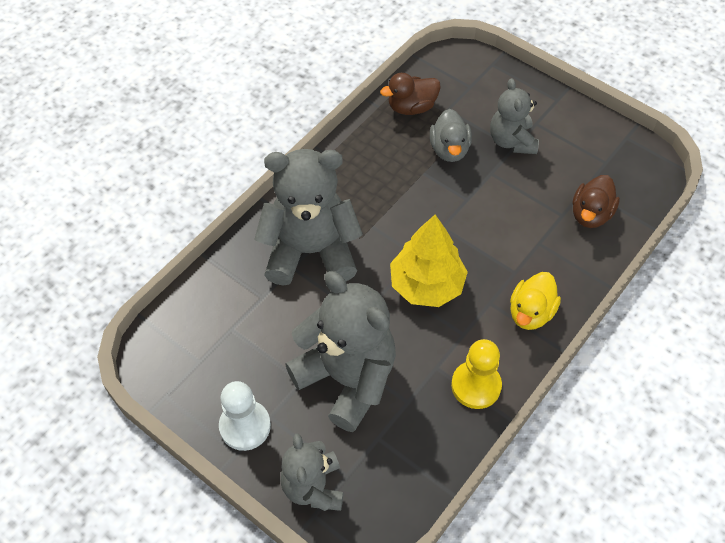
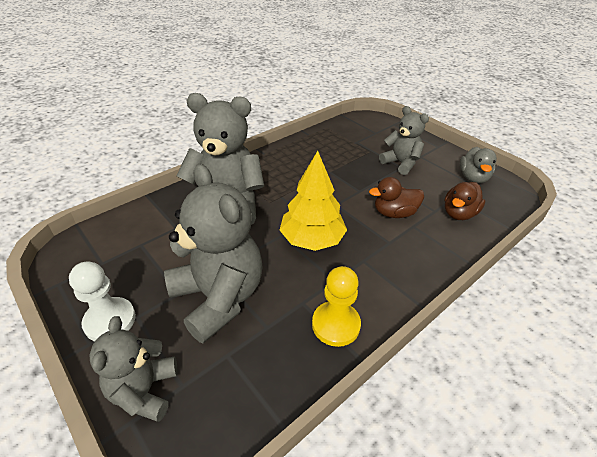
camera: 10 degrees right, 15 degrees down
brown duck [380,73,441,115] -> brown duck moved to [369,177,424,218]
grey duck [430,109,472,162] -> grey duck moved to [460,147,497,183]
grey teddy bear [490,78,539,154] -> grey teddy bear turned 135 degrees clockwise [379,106,429,175]
yellow duck [510,272,561,330] -> none

